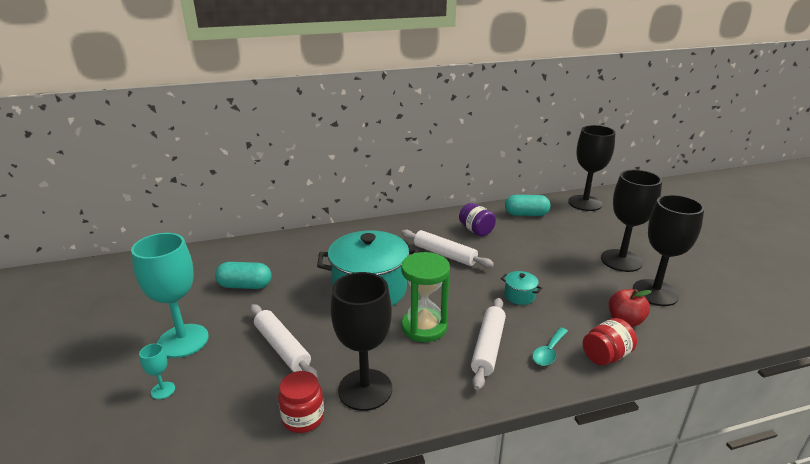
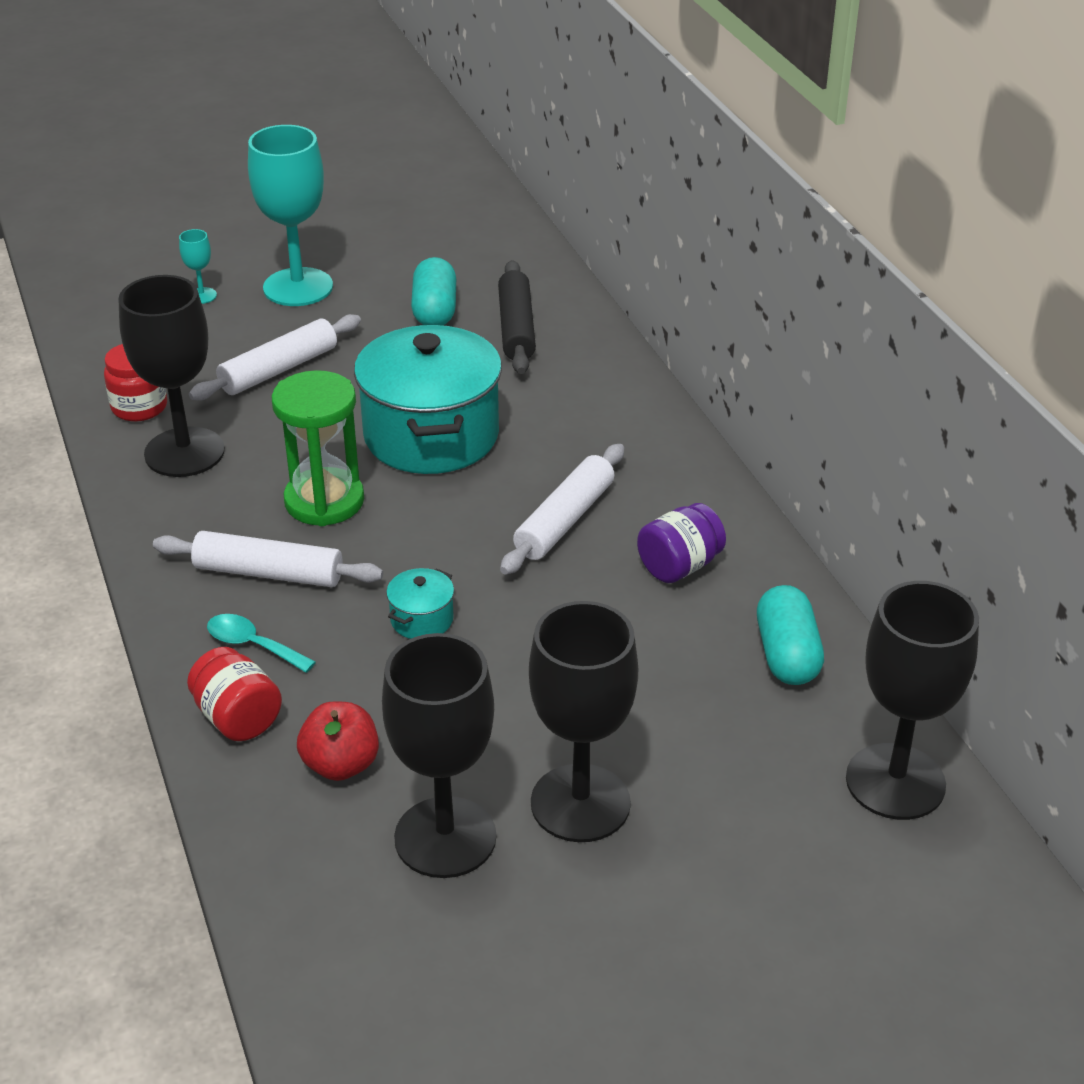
camera: 85 degrees right, 10 degrees up
none -> black rolling pin [498,260,536,374]

